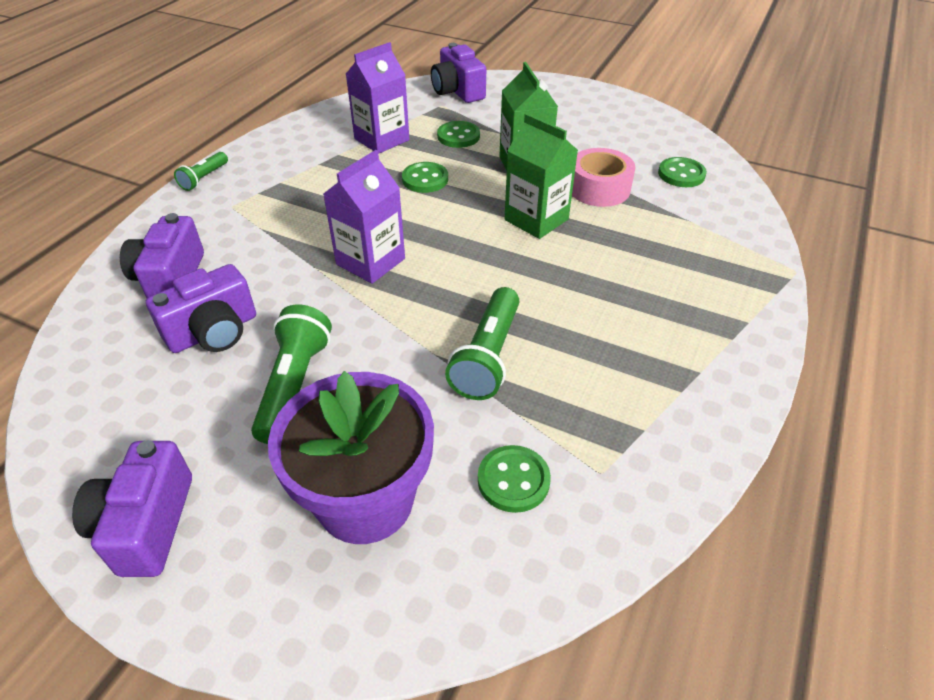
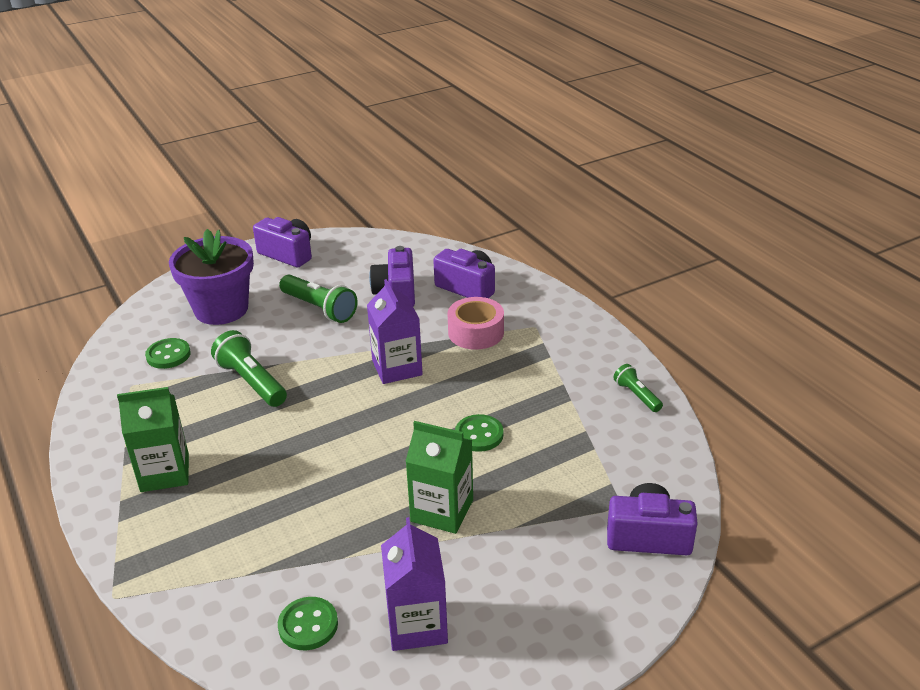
camera: 125 degrees right, 10 degrees down
green flashlight [174,152,228,191] -> green flashlight moved to [614,364,663,412]
purple carton [346,42,409,154] -> purple carton moved to [381,517,448,651]
green button [437,121,480,148] -> none
green carton [505,113,578,239] -> green carton moved to [117,387,189,492]
pink tape [572,148,635,207] -> pink tape moved to [447,297,504,350]

